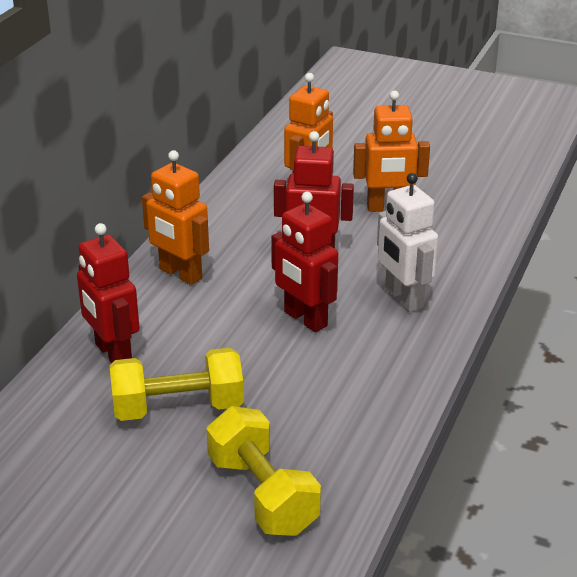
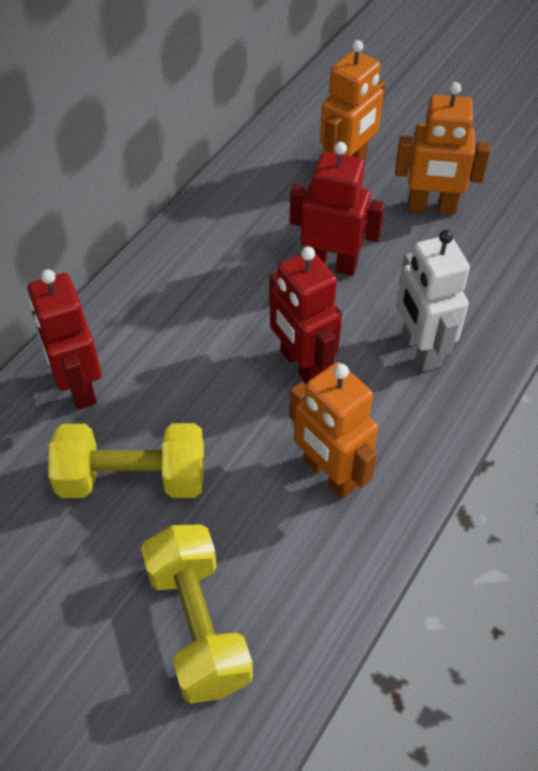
camera: 10 degrees right, 20 degrees up
orange robot [142,150,209,285] -> orange robot moved to [289,362,378,499]

